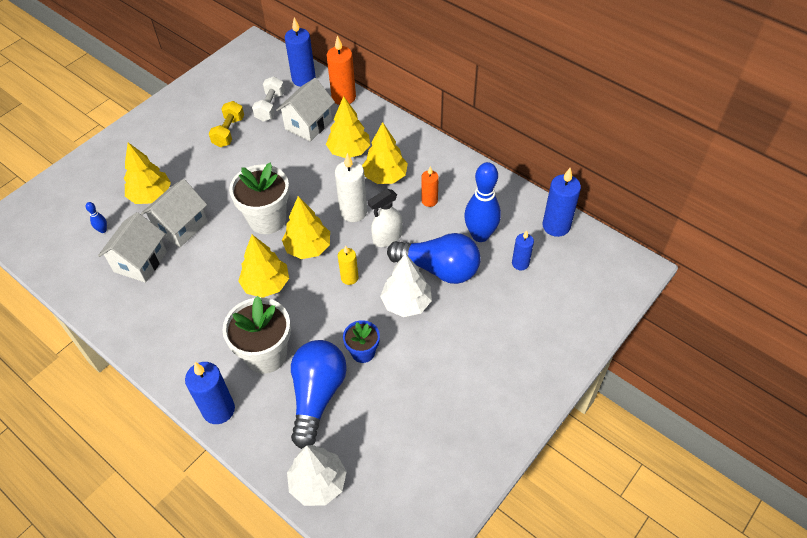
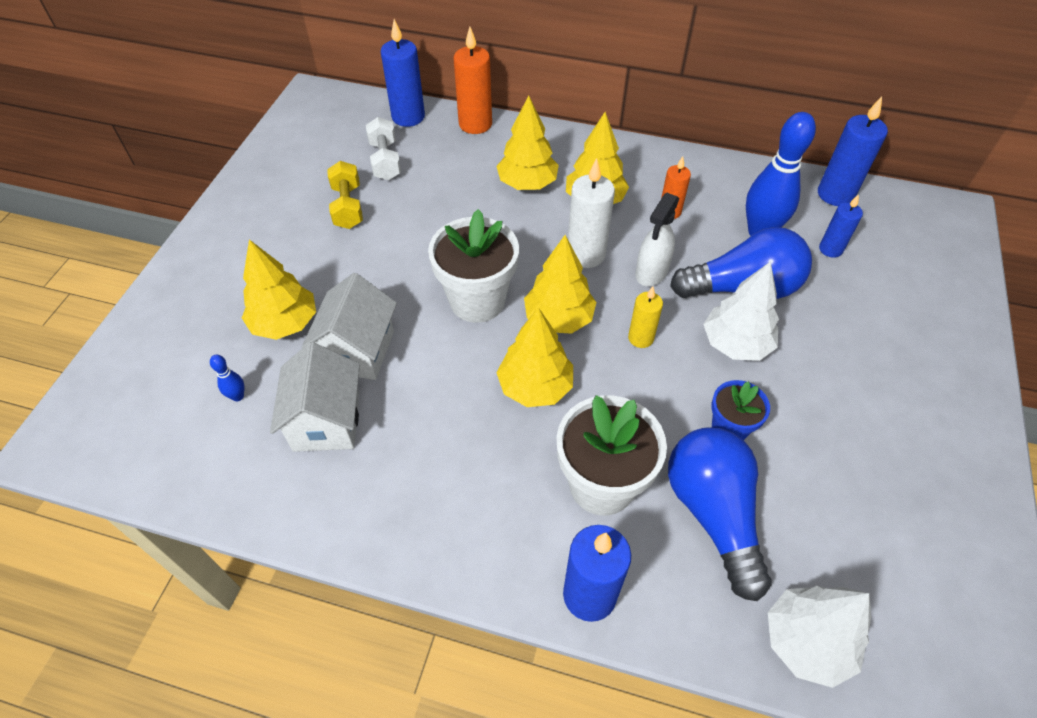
camera: 25 degrees left, 0 degrees up
white house [276,78,335,142] -> none

